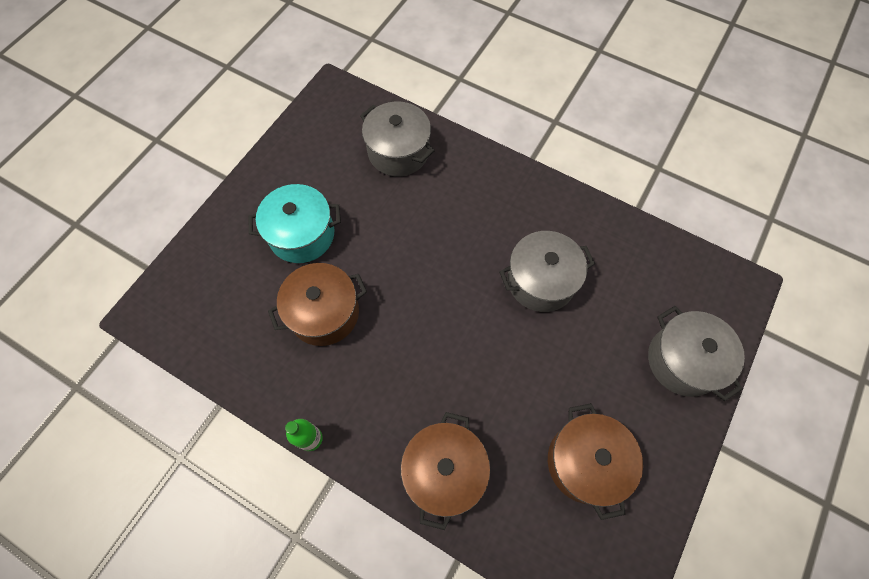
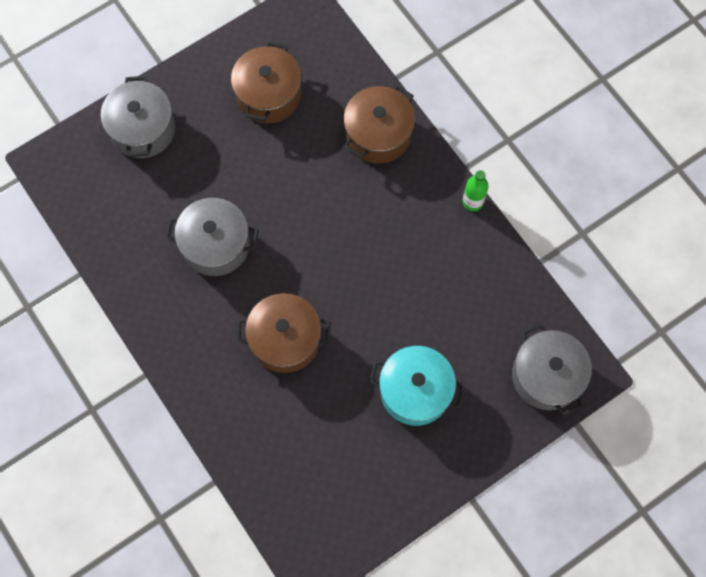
camera: 155 degrees left, 5 degrees up
brown pot [268,263,367,346] -> brown pot moved to [236,293,331,373]
grey pot [360,101,435,177] -> grey pot moved to [512,323,592,416]

